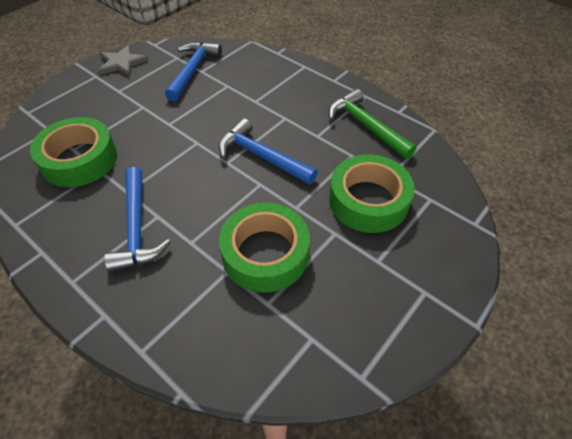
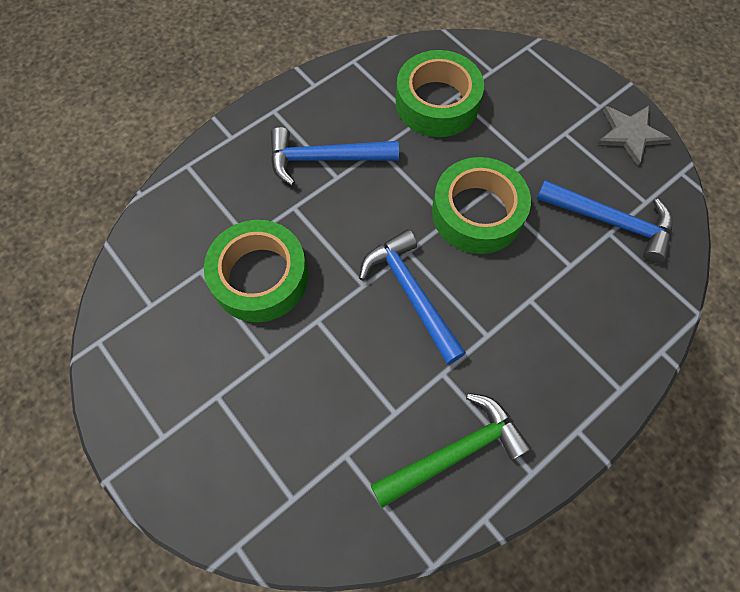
camera: 100 degrees right, 15 degrees up
blue hammer [219,118,318,185] -> blue hammer turned 75 degrees counterclockwise [359,229,466,364]
green tape [329,154,414,233] -> green tape moved to [432,157,531,254]

